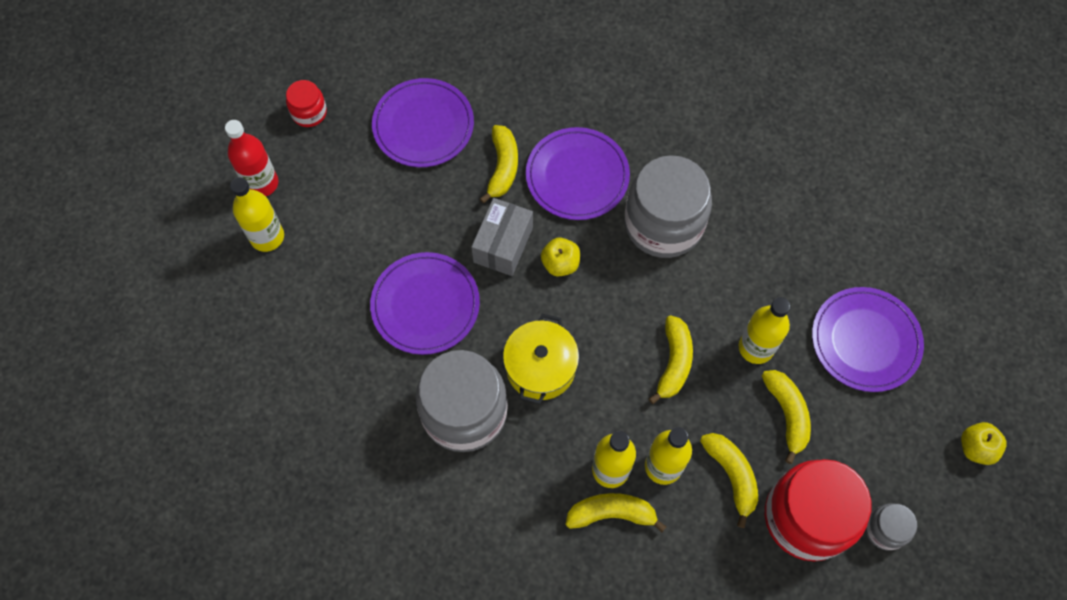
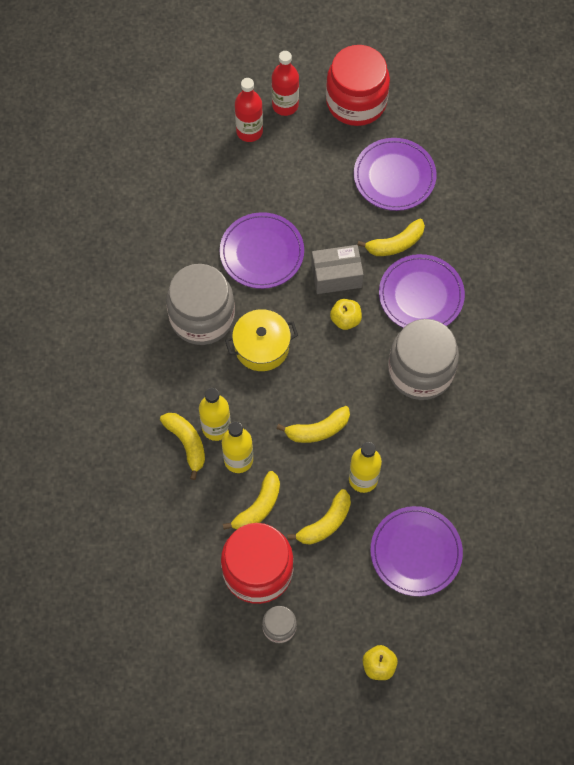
camera: 60 degrees right, 0 degrees up
yellow bottle [230,177,284,252] -> red bottle [235,78,263,142]
red jar [286,80,327,127] -> red jar [326,45,390,126], size x2.12

